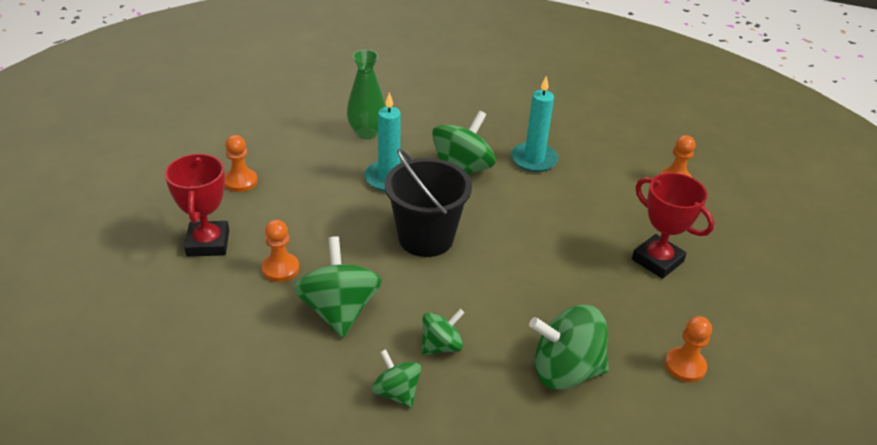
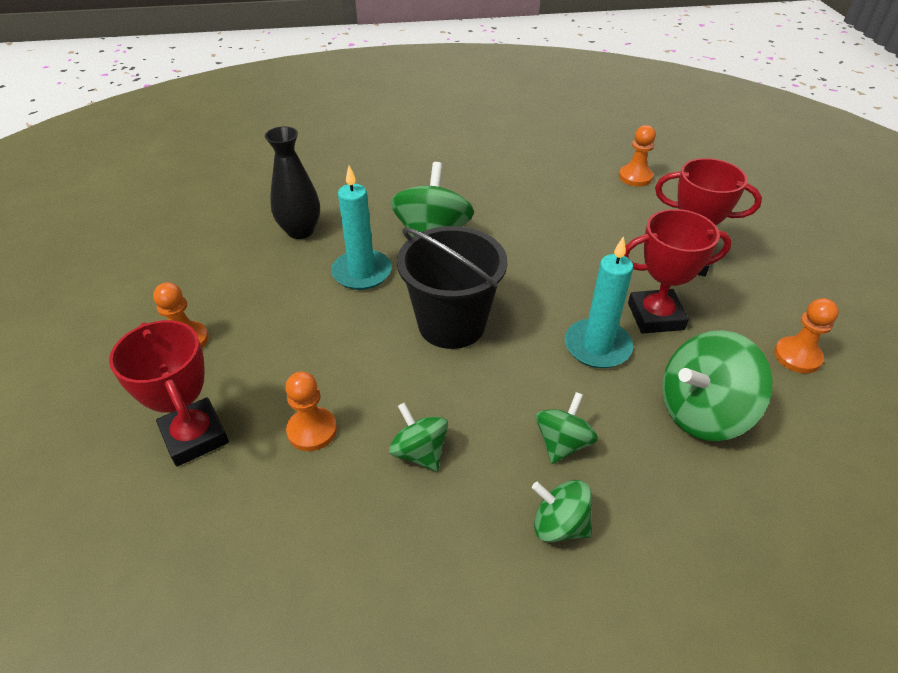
camera: 25 degrees left, 5 degrees up
green spinning top [294,236,382,338] -> green spinning top [389,402,448,471], size x0.58
green vase [347,50,385,139] -> black vase [265,126,320,239]
turquoise candle [511,76,559,172] -> turquoise candle moved to [565,236,633,368]
none -> red trophy [624,209,732,334]

